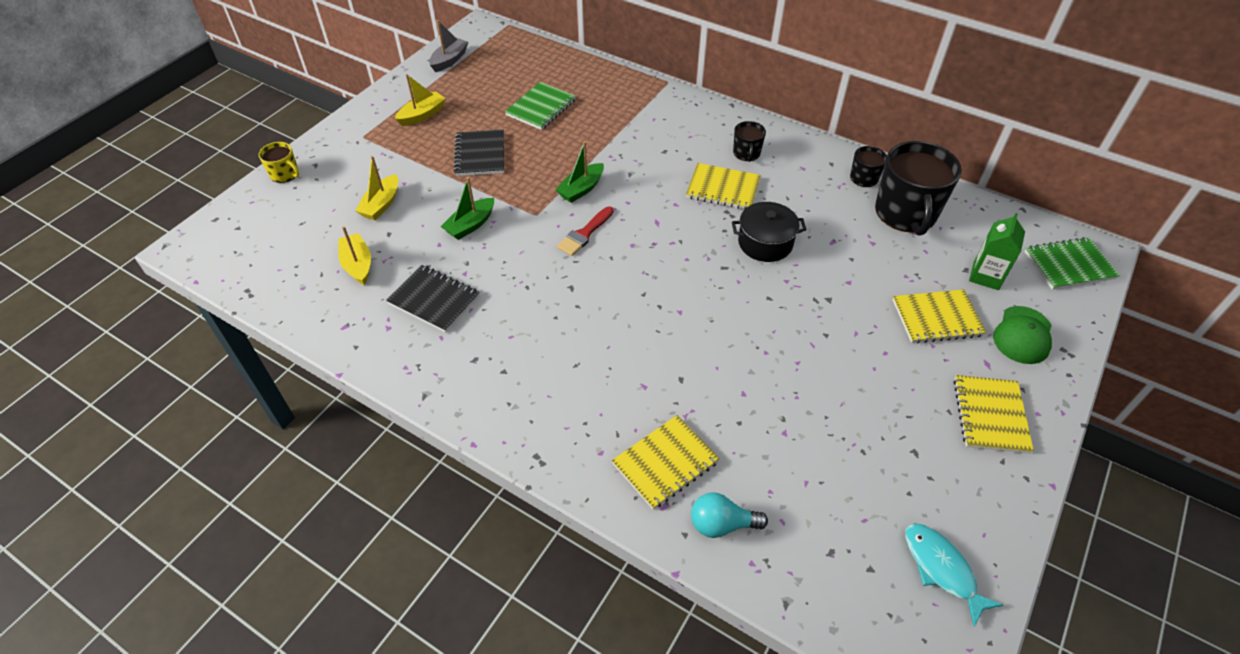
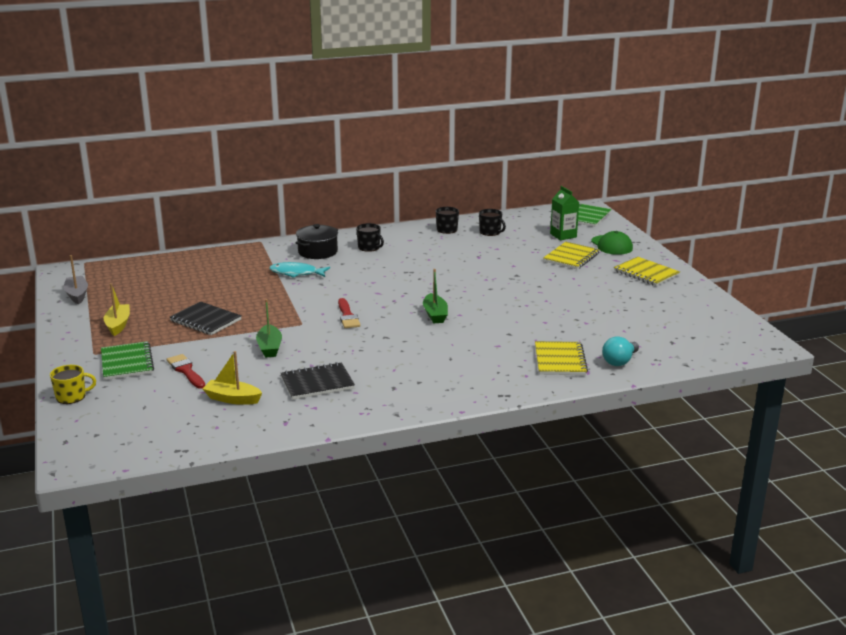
camera: 50 degrees left, 25 degrees down
yellow boat [355,156,398,220] -> red brush [167,354,205,389]
green notebook [505,82,576,130] -> green notebook moved to [101,341,154,380]
green boat [555,141,604,203] -> green boat moved to [423,269,448,323]
yellow notebook [686,163,761,210] -> none
black pot [732,202,807,262] -> black pot moved to [296,224,338,259]
black mug [875,141,962,236] -> black mug [479,209,506,236], size x0.48
turquoise fish [905,523,1003,627] -> turquoise fish moved to [269,262,330,278]

